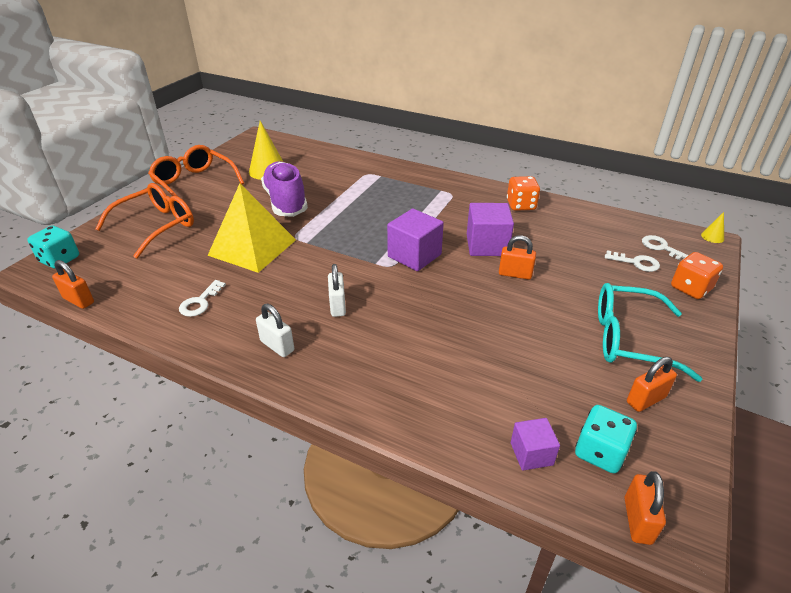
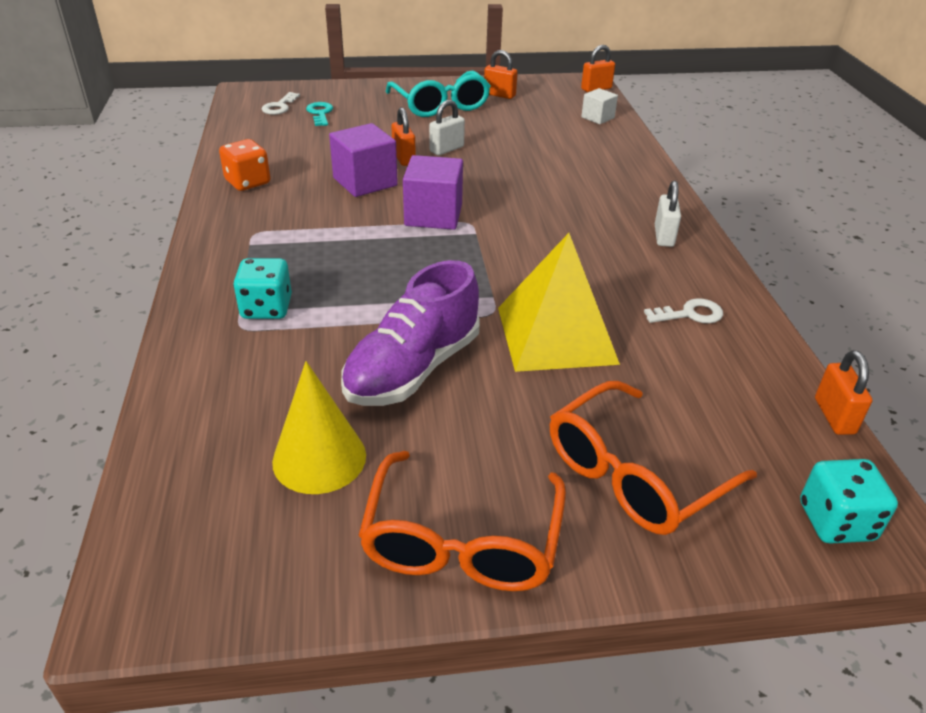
camera: 125 degrees left, 0 degrees up
orange glasses [95,183,194,259] -> orange glasses turned 45 degrees counterclockwise [550,381,757,535]
white padlock [328,264,346,317] -> white padlock moved to [429,100,465,155]
purple cube [511,418,560,470] -> white cube [581,88,618,124]
turquoise dice [575,405,637,473] -> turquoise dice moved to [233,258,292,319]
white key [605,250,660,272] -> turquoise key [306,102,333,126]
orange dice [671,252,723,299] -> none
yellow cone [701,212,724,243] -> none

